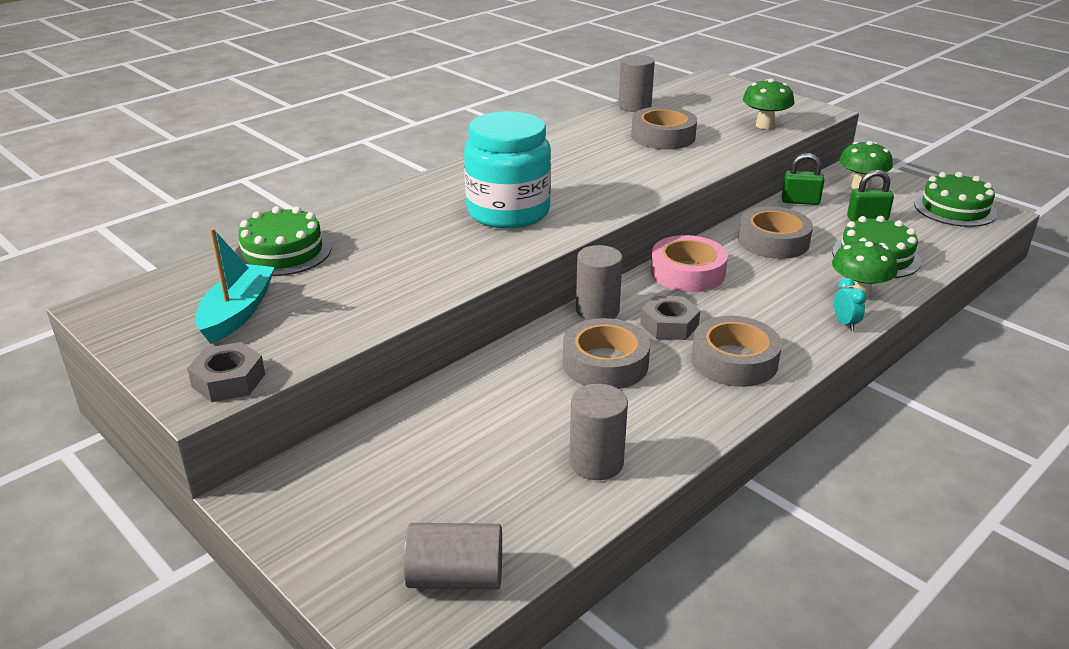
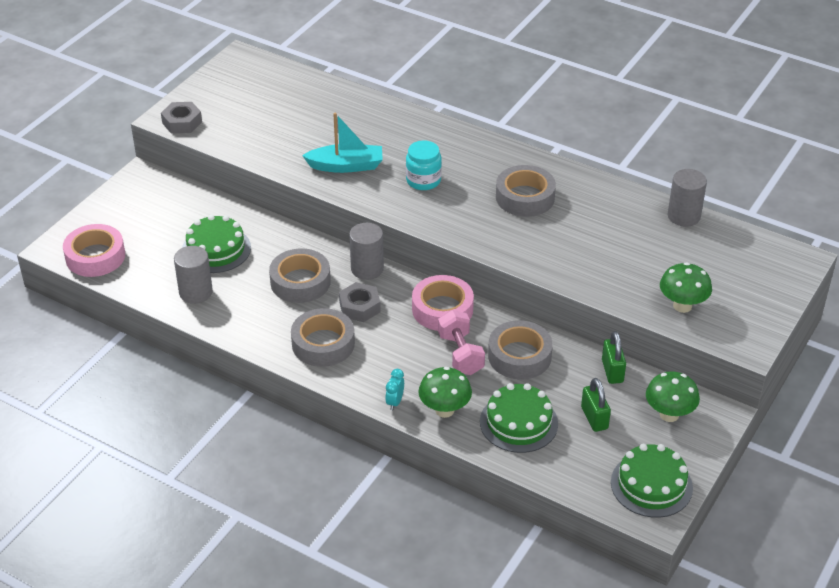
camera: 75 degrees right, 10 degrees up
turquoise boat [195,228,275,344] -> turquoise boat moved to [302,113,383,173]
green cake [235,206,332,276] -> green cake moved to [182,214,251,273]
grey cylinder [403,523,502,589] -> pink tape [63,224,125,277]
turquoise jar [464,111,551,229] -> turquoise jar [406,140,442,190], size x0.54
grey tape [631,107,697,149] -> grey tape moved to [496,165,556,217]
turquoise clock [834,278,867,331] -> turquoise clock turned 135 degrees clockwise [385,369,404,410]
none -> pink dumbbell [438,310,485,375]

